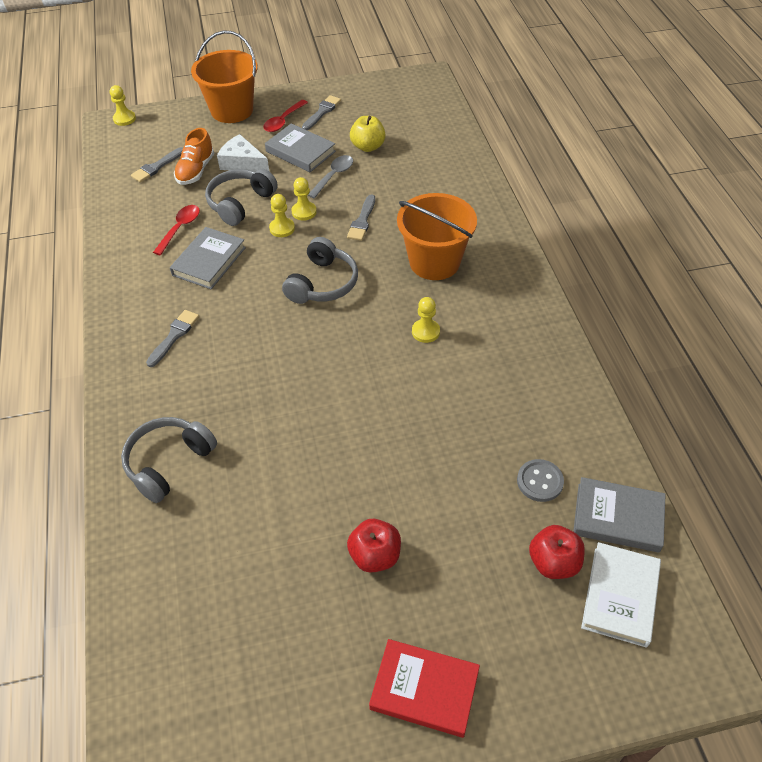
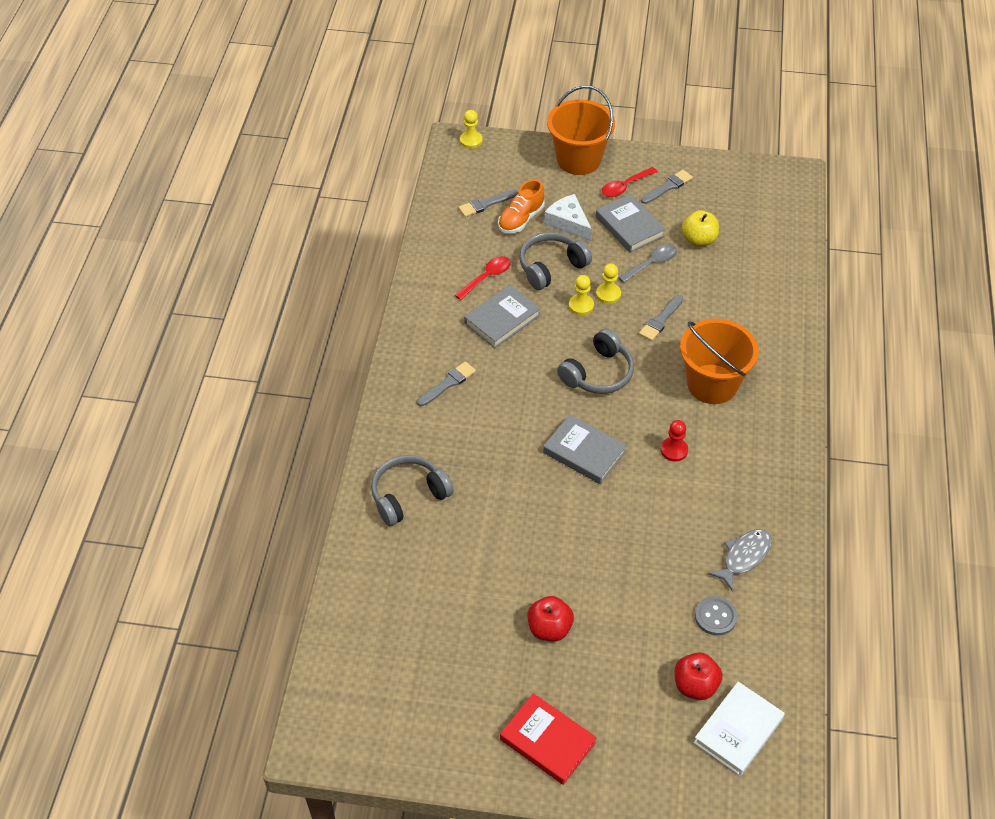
camera: 20 degrees right, 0 degrees up
yellow pawn [412,297,440,343] -> red pawn [661,420,688,462]
grey book [573,477,666,553] -> grey book moved to [543,415,627,484]
none -> grey fish [708,529,772,591]

